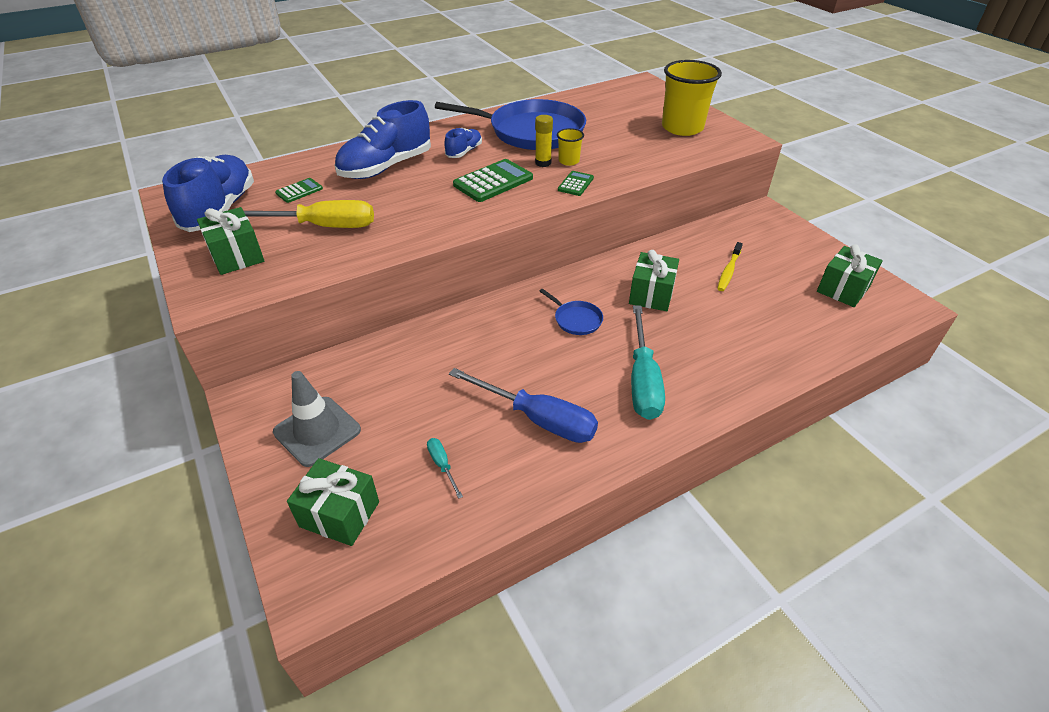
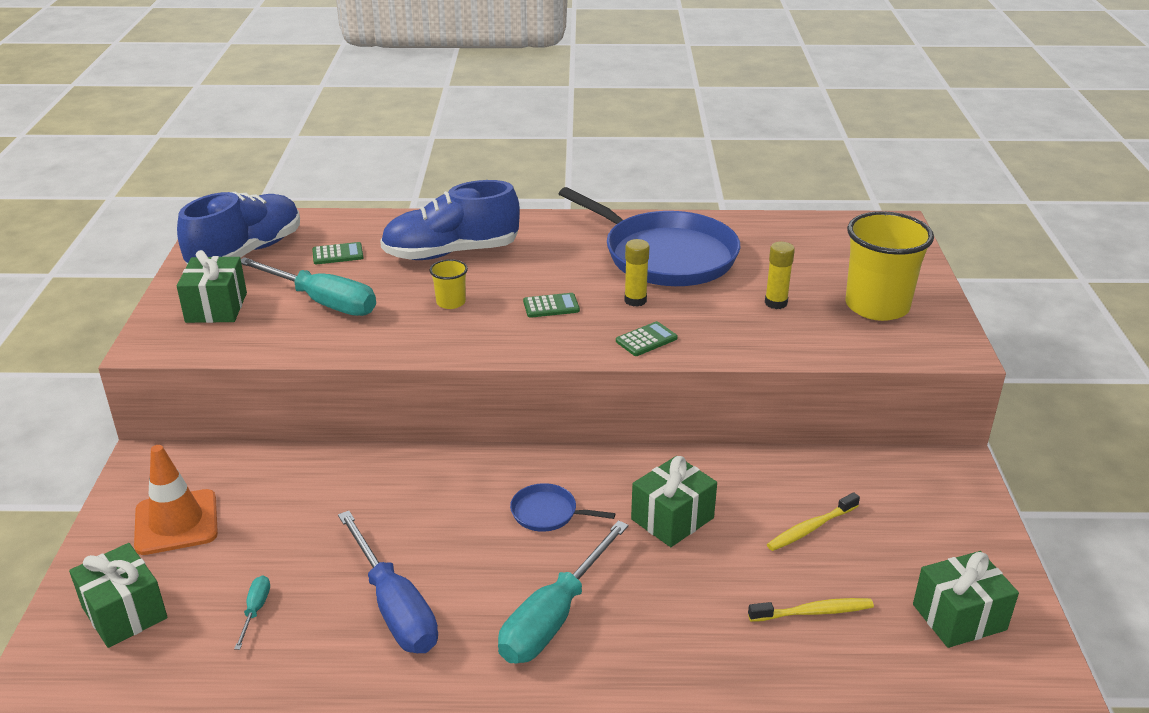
camera: 30 degrees right, 10 degrees down
yellow screwdriver [244,200,374,228] -> turquoise screwdriver [241,257,376,316]
grey traffic cone [273,371,361,467] -> orange traffic cone [134,445,218,555]
blue shoe [445,128,482,158] -> none
green calculator [453,159,533,202] -> green calculator [523,293,580,318], size x0.55
blue pan [540,289,603,335] -> blue pan turned 120 degrees clockwise [510,483,615,532]
yellow cup [557,128,584,166] -> yellow cup moved to [430,259,468,309]
none -> yellow toothbrush [748,598,874,622]
none -> yellow glue stick [765,242,795,309]

